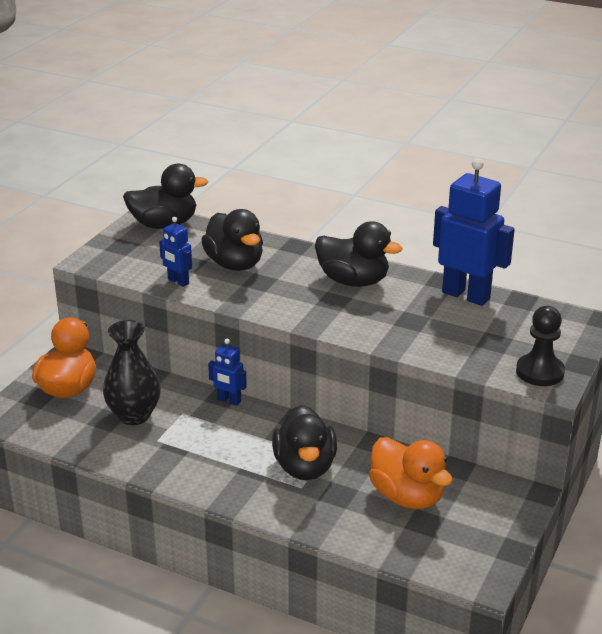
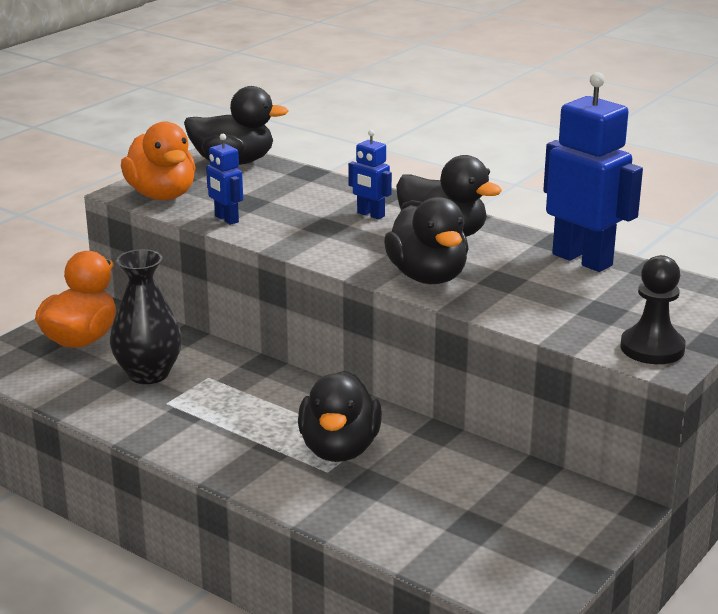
camera: 10 degrees right, 5 degrees down
black duck [201,209,263,271] -> black duck moved to [384,197,469,284]
blue robot [208,339,247,406] -> blue robot moved to [348,130,392,219]
orange duck [369,437,453,509] -> orange duck moved to [121,121,196,200]

